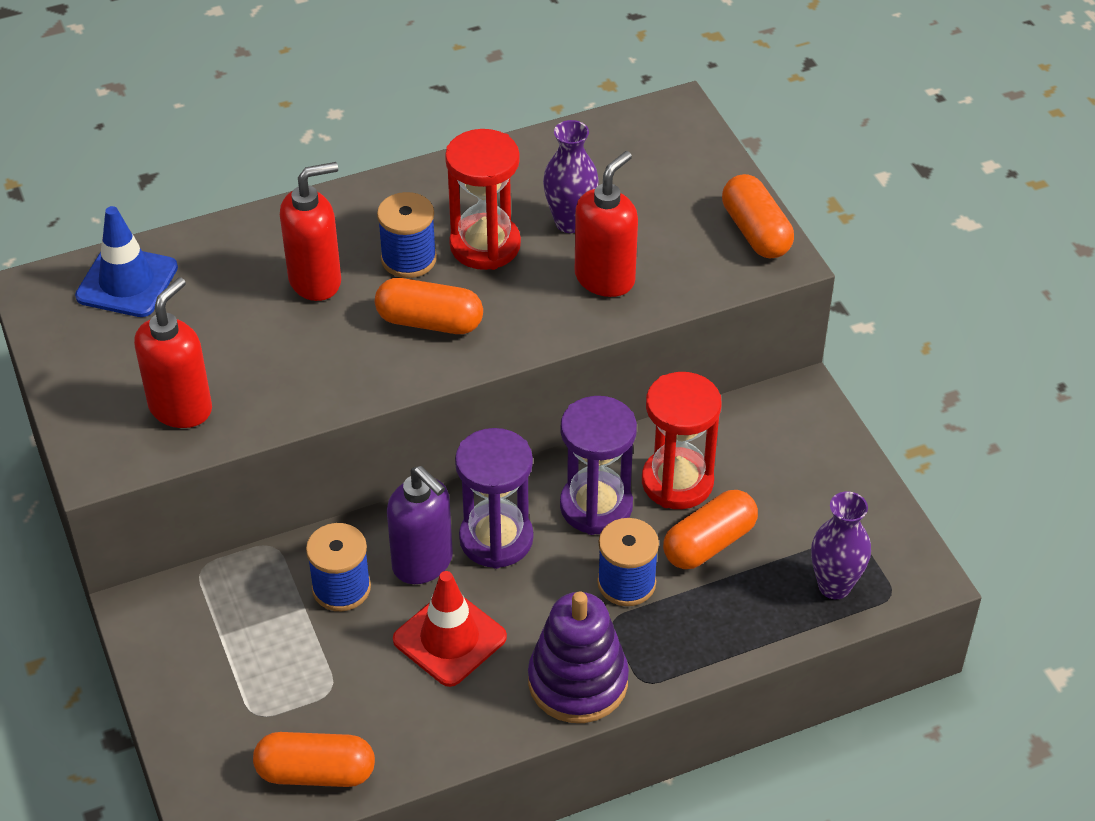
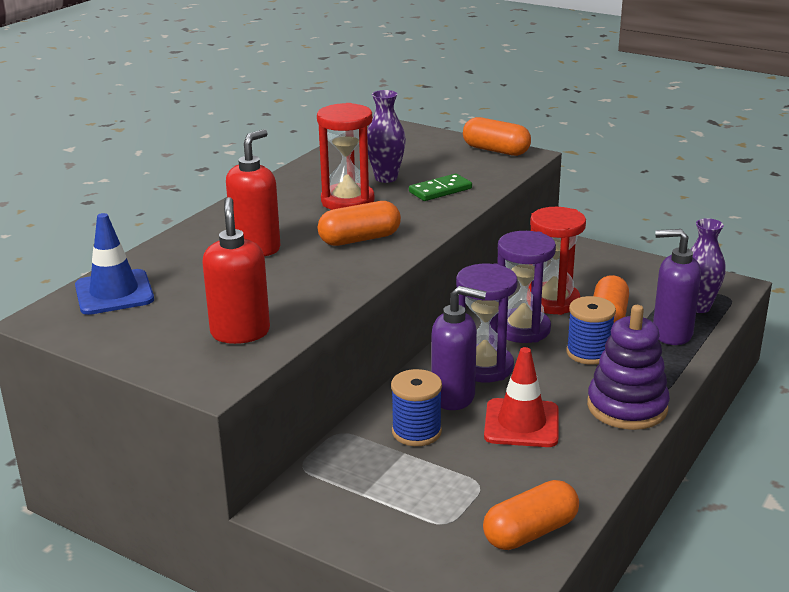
camera: 35 degrees left, 20 degrees down
blue spool [377,192,437,278] -> none
red soap dispenser [575,151,638,297] -> green domino [409,174,472,201]
none -> purple soap dispenser [653,229,701,345]

